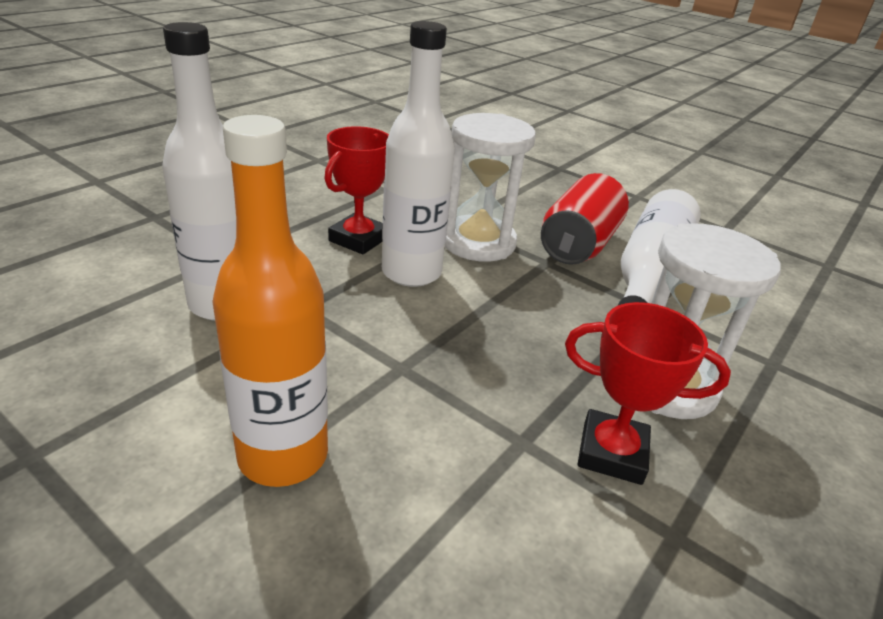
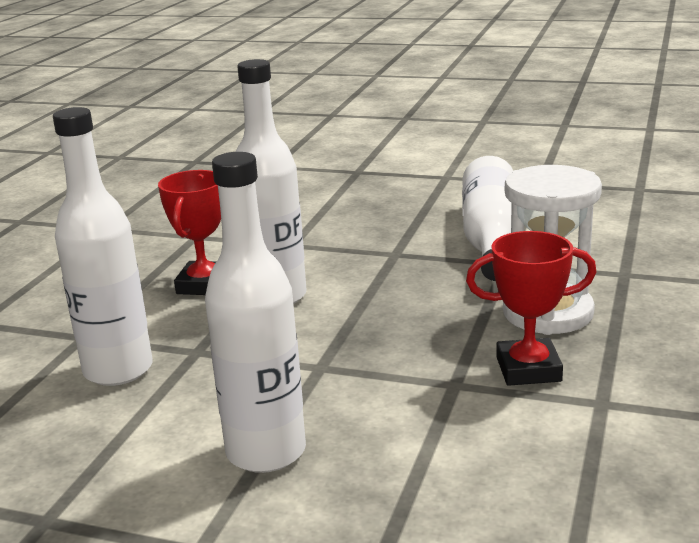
camera: 15 degrees left, 10 degrees down
orange bottle [213,115,328,487] -> white bottle [205,152,306,473]
white hourglass [445,113,536,262] -> none
red can [541,173,629,265] -> none

